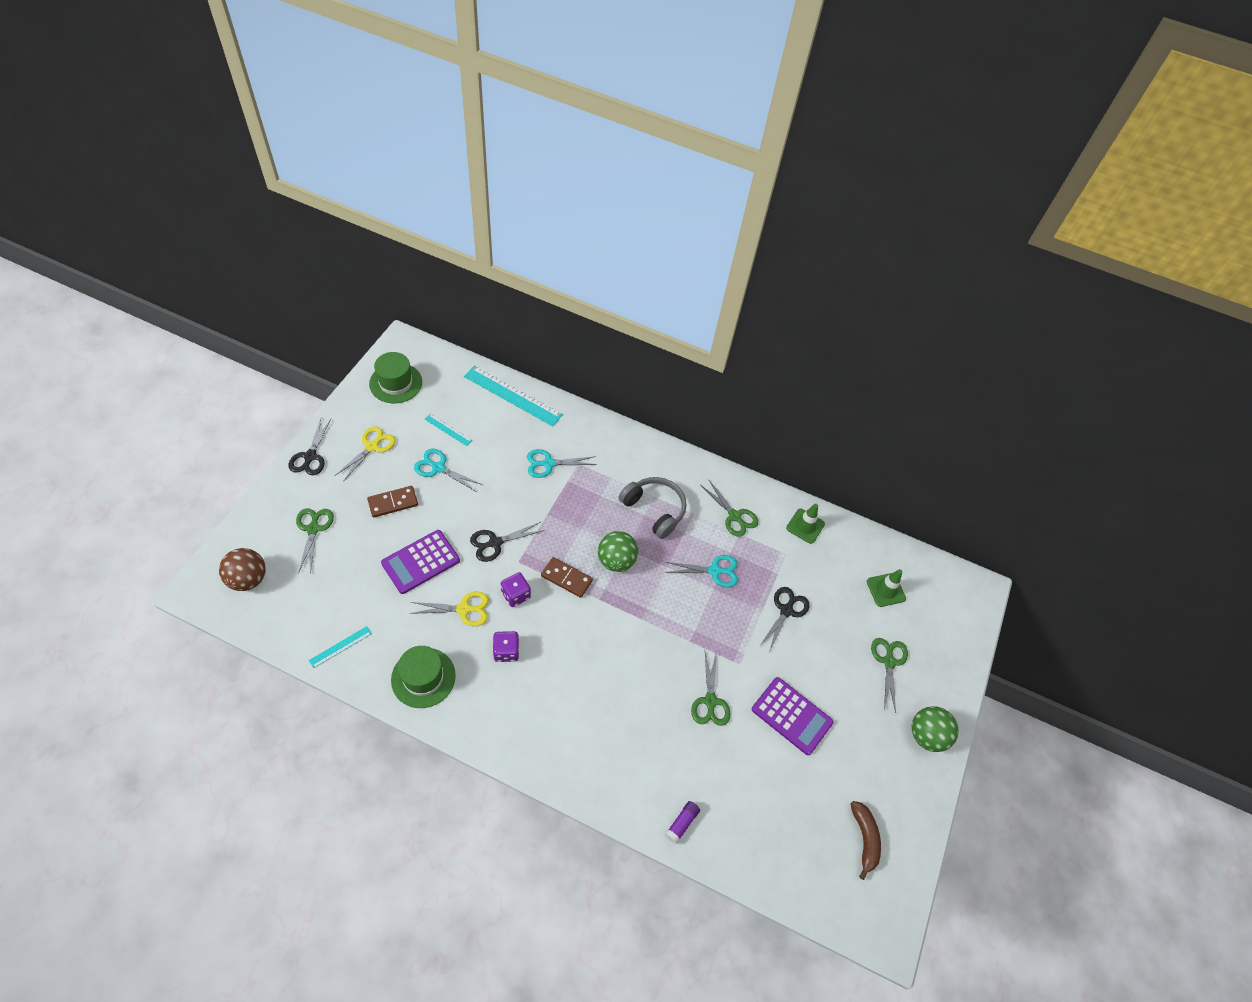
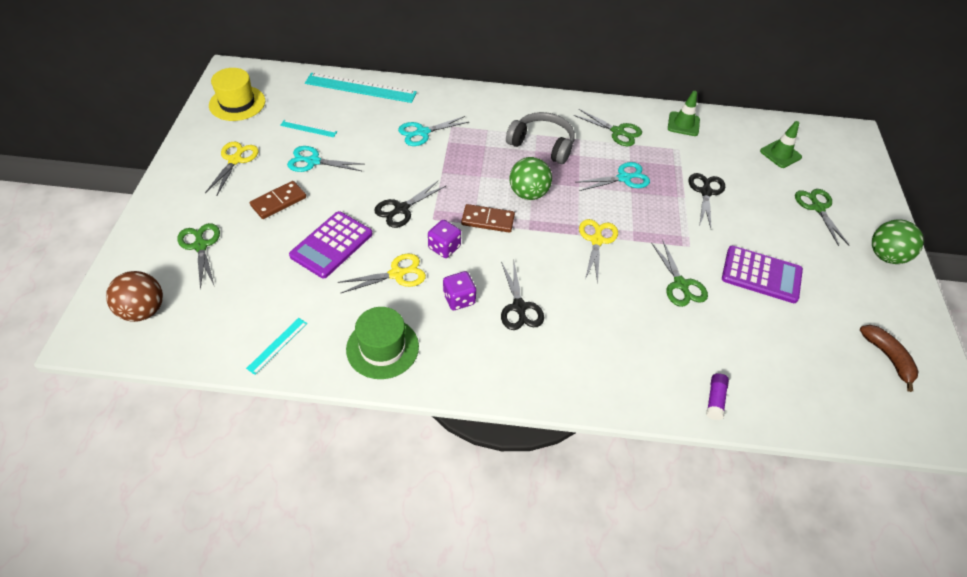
camera: 15 degrees left, 5 degrees down
black scissors [288,419,331,475] -> black scissors moved to [501,261,544,330]
green hat [369,352,422,403] -> yellow hat [209,68,265,121]
none -> yellow scissors [579,219,618,284]

